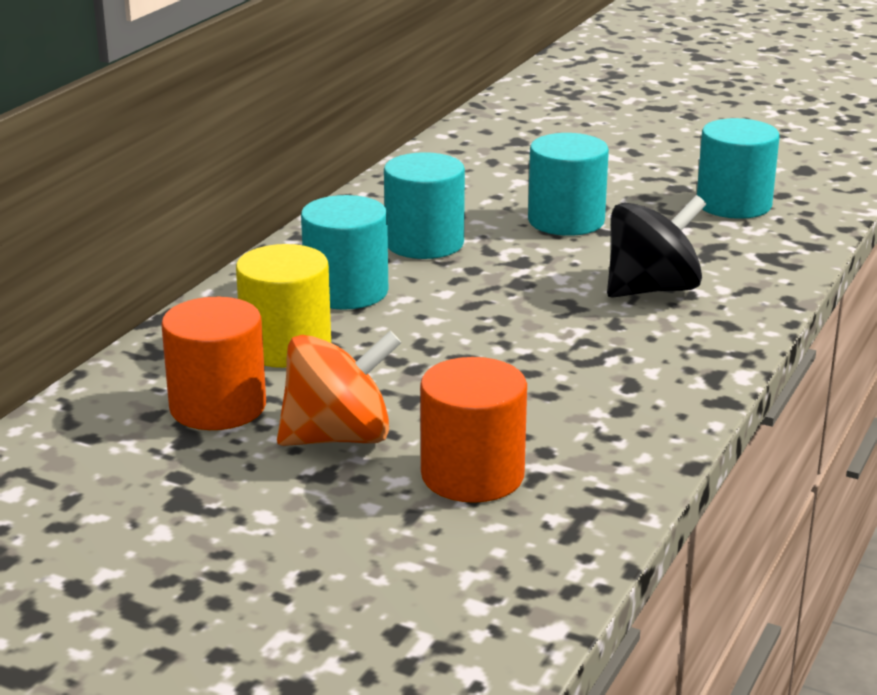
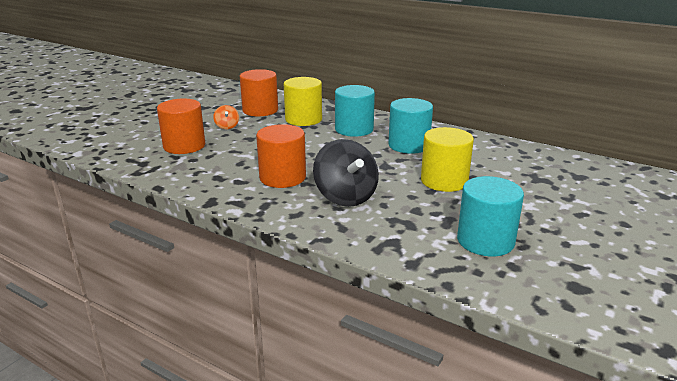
camera: 95 degrees right, 0 degrees up
orange spinning top [277,331,401,446] -> orange spinning top [213,105,239,129], size x0.48
turquoise cylinder [528,133,609,236] -> yellow cylinder [421,127,474,192]
none -> orange cylinder [256,124,306,188]

